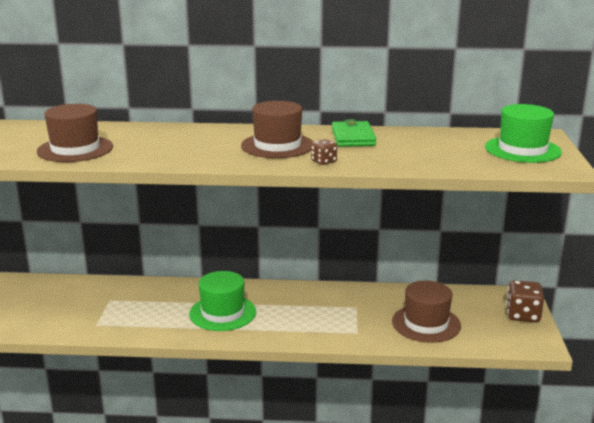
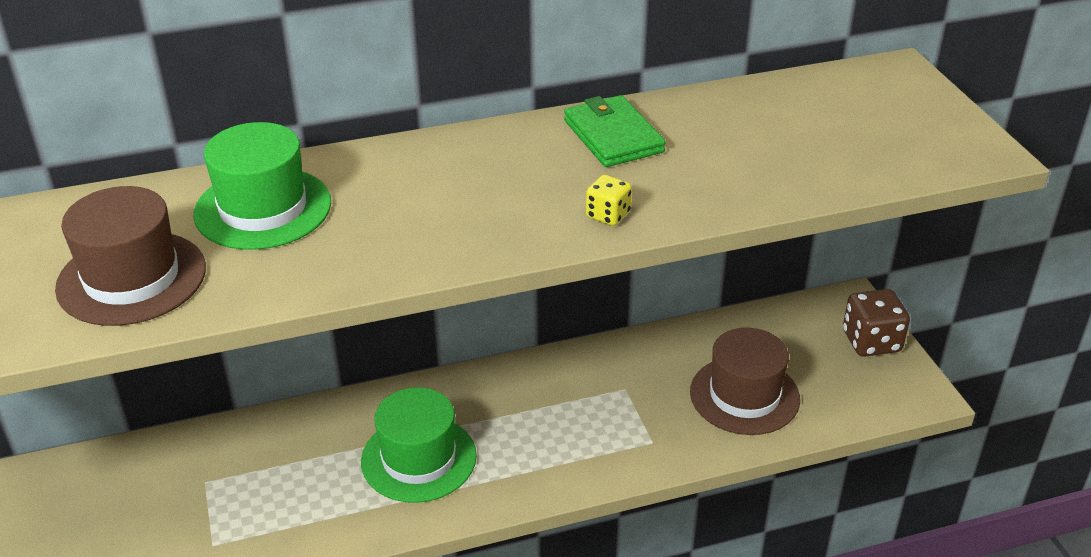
camera: 20 degrees left, 15 degrees up
brown hat [241,101,313,158] -> none
brown dice [311,139,337,165] -> yellow dice [586,175,632,226]
green hat [485,104,562,163] -> green hat moved to [193,122,331,250]

